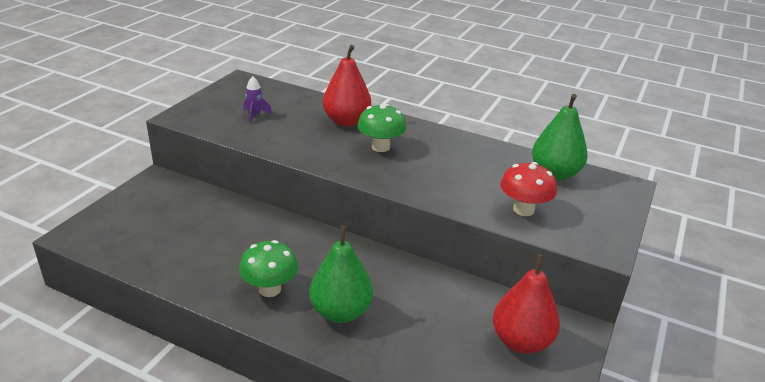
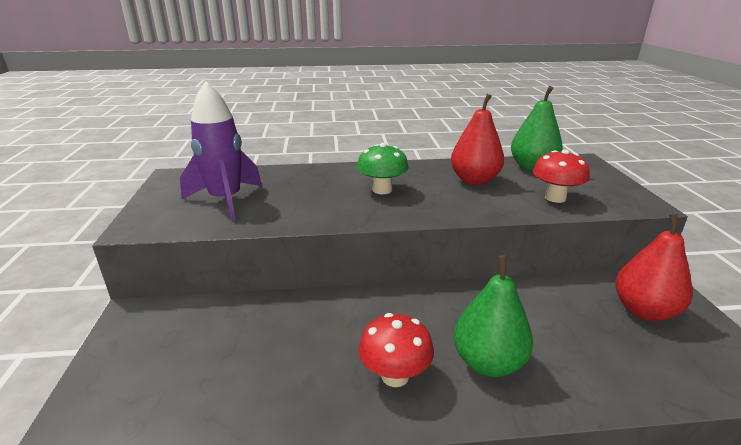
camera: 30 degrees left, 5 degrees down
green mushroom [239,240,298,297] -> red mushroom [359,313,434,387]
purple rocket [243,76,272,123] -> purple rocket [180,81,262,221], size x2.34
red pear [323,45,371,126] -> red pear moved to [451,94,504,185]

